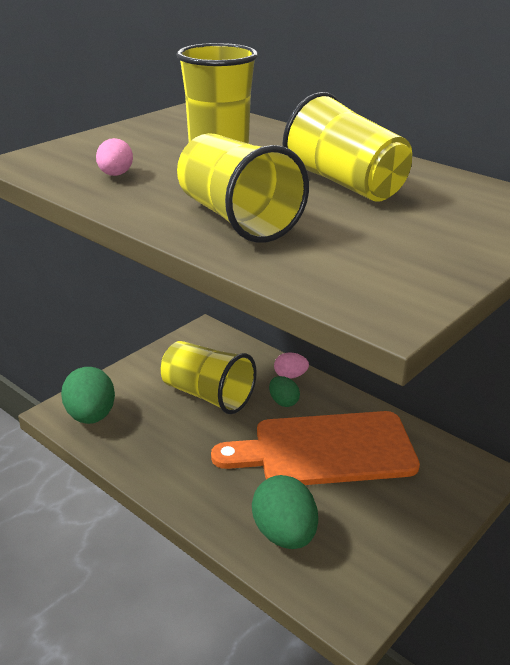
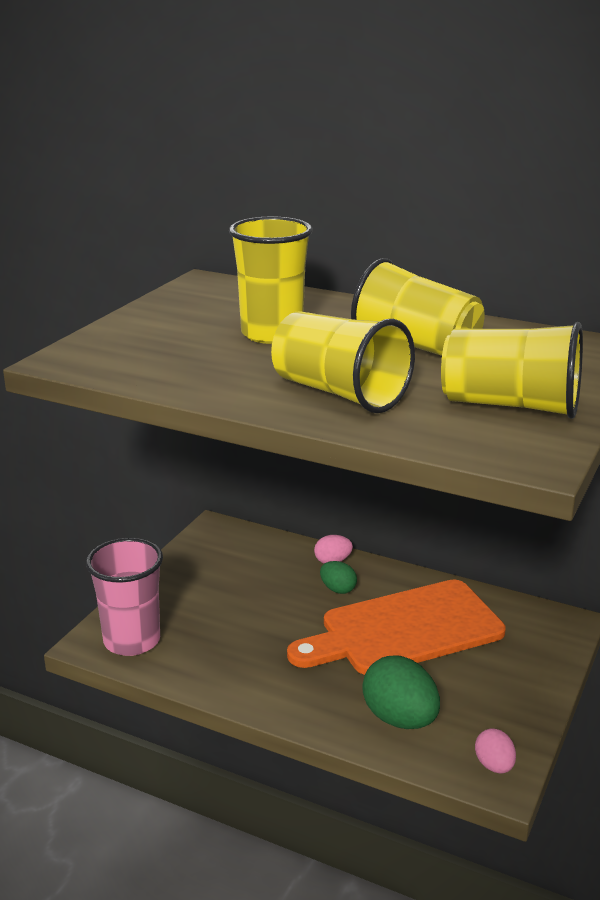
camera: 15 degrees left, 5 degrees down
green egg [61,367,115,424] -> pink cup [86,538,163,656]
pink egg [96,138,133,176] -> pink egg moved to [475,728,516,774]
yellow cup [161,341,257,414] -> yellow cup moved to [441,322,583,419]

